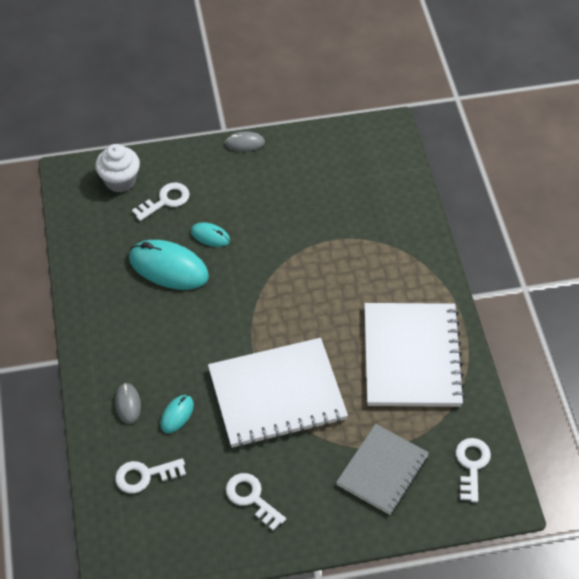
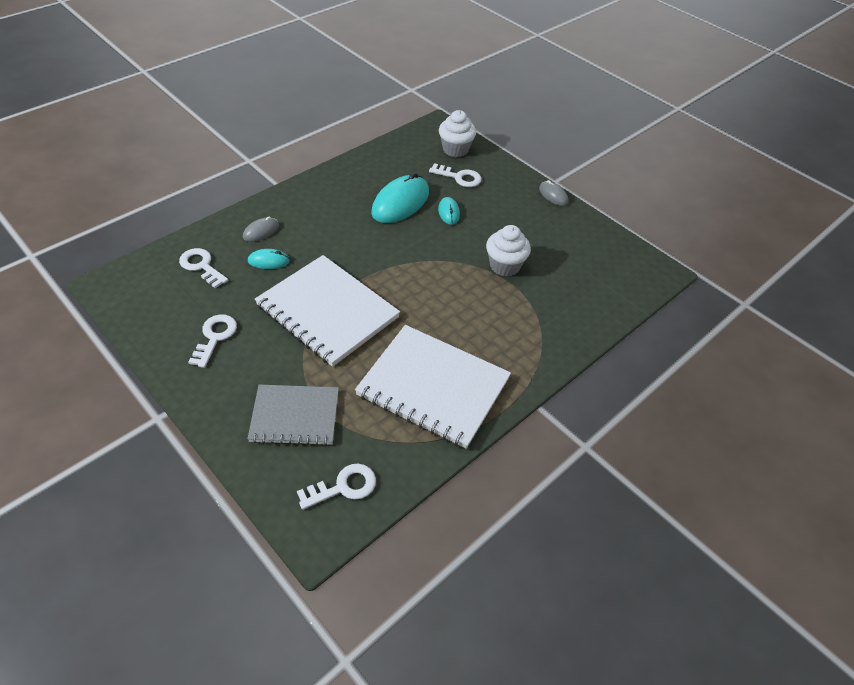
camera: 55 degrees right, 5 degrees down
turquoise mouse [129,240,209,290] -> turquoise mouse turned 45 degrees clockwise [371,172,429,223]
white notebook [364,303,465,407] -> white notebook turned 60 degrees clockwise [355,325,511,449]
none -> white cupcake [486,225,531,277]

